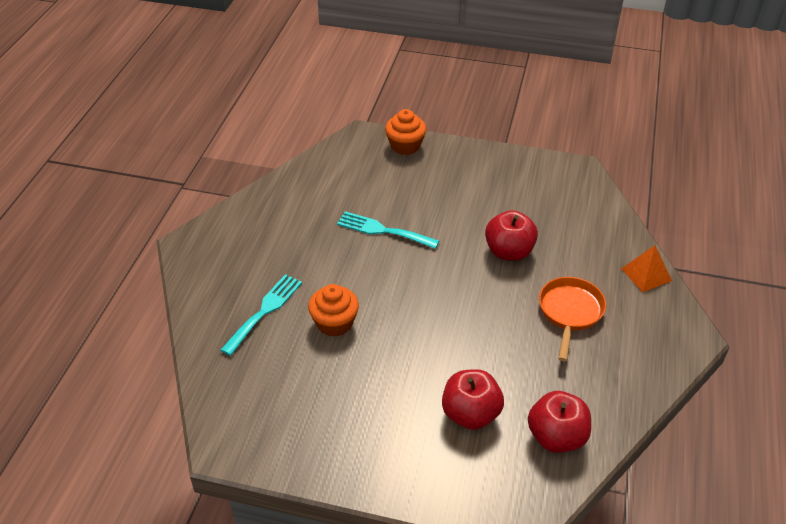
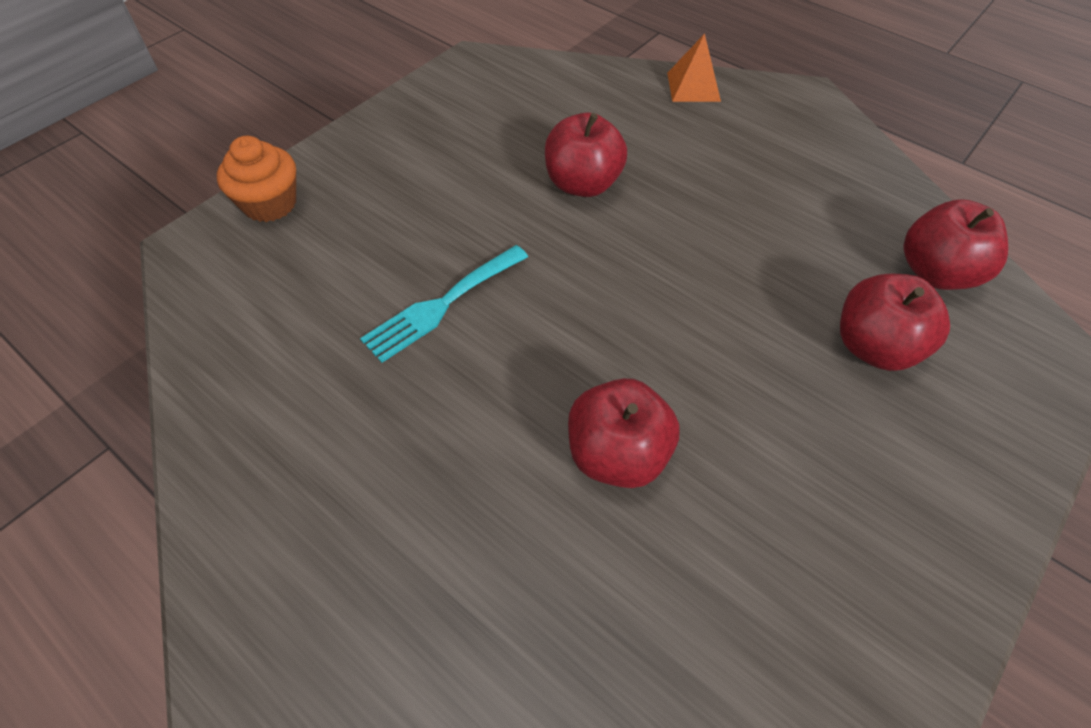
camera: 65 degrees left, 10 degrees up
turquoise fork [221,274,302,356] -> none
orange cupcake [308,284,359,337] -> red apple [568,378,680,488]
orange pan [539,277,606,361] -> none

